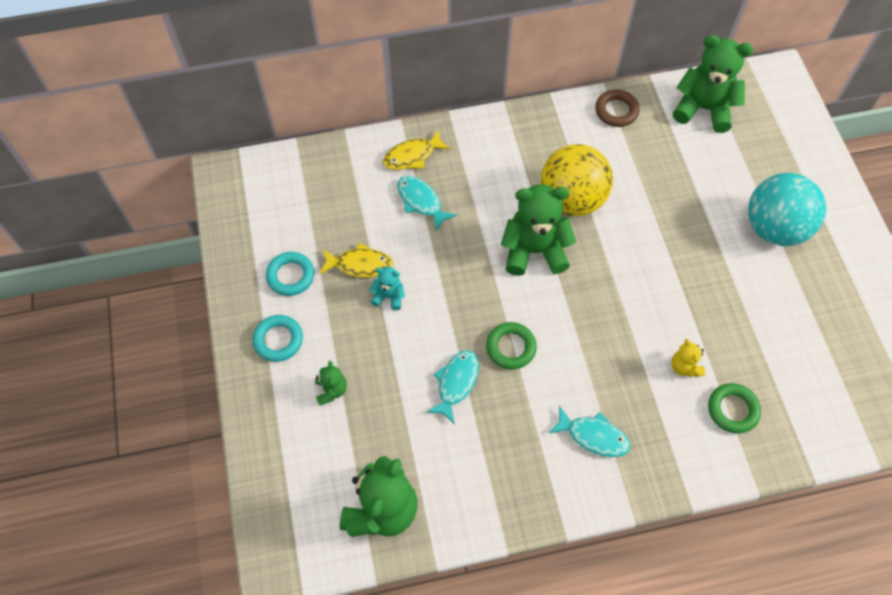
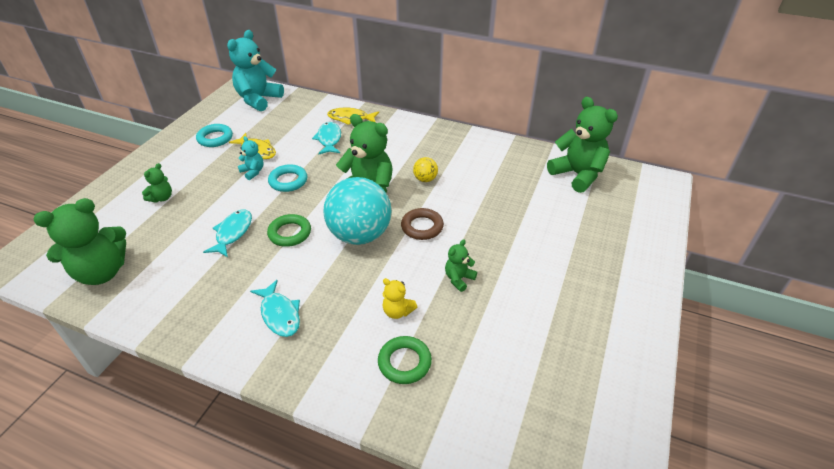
camera: 35 degrees right, 20 degrees down
turquoise ring [252,315,303,362] -> turquoise ring moved to [268,164,308,192]
turquoise fish [426,350,479,424] -> turquoise fish turned 45 degrees counterclockwise [203,209,252,257]
yellow ball [541,144,613,217] -> yellow ball [413,157,438,182], size x0.42
brown ring [595,90,640,127] -> brown ring moved to [401,208,444,240]
yellow teddy bear [671,339,705,377] -> yellow teddy bear turned 75 degrees counterclockwise [383,278,417,319]
turquoise ball [748,173,826,246] -> turquoise ball moved to [323,177,391,245]
none -> turquoise teddy bear [227,30,284,111]
none -> green teddy bear [445,239,477,292]

